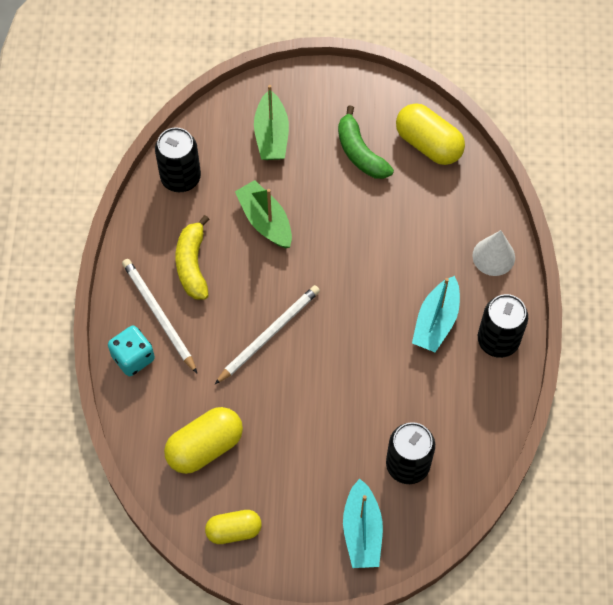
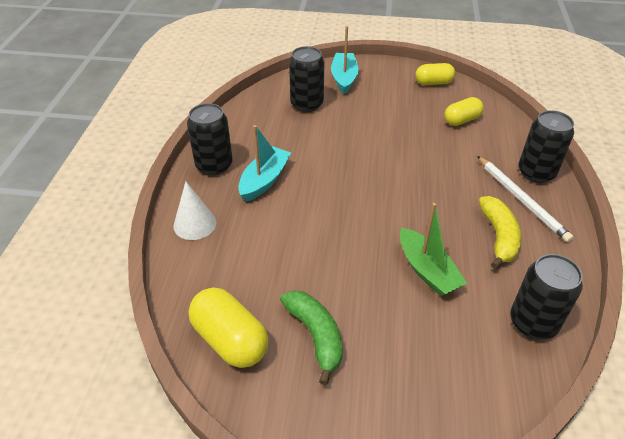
camera: 175 degrees left, 20 degrees down
turquoise dice [108,325,155,376] -> black can [518,110,574,183]
yellow capsule [164,407,243,474] -> yellow capsule [444,97,484,126], size x0.65
white pencil [214,285,320,385] -> none
green boat [254,85,289,160] -> none

